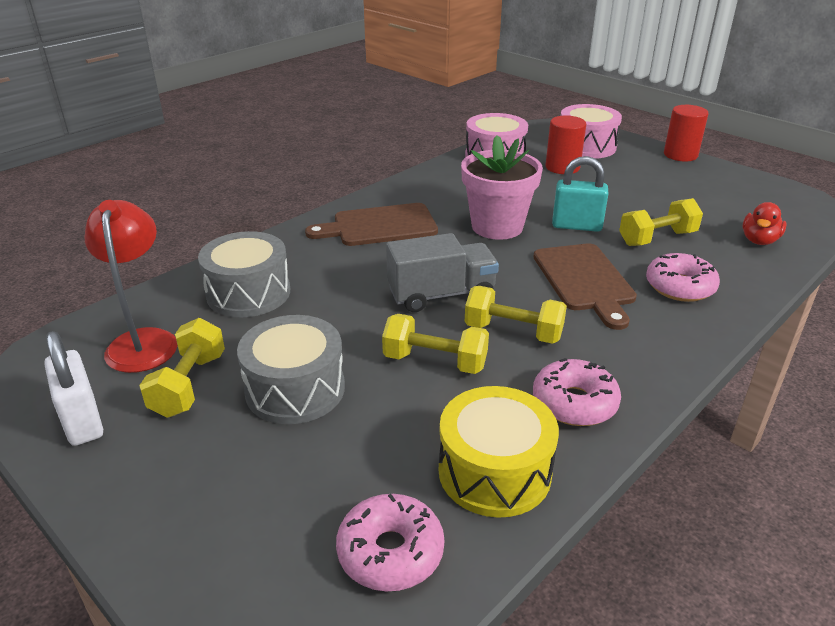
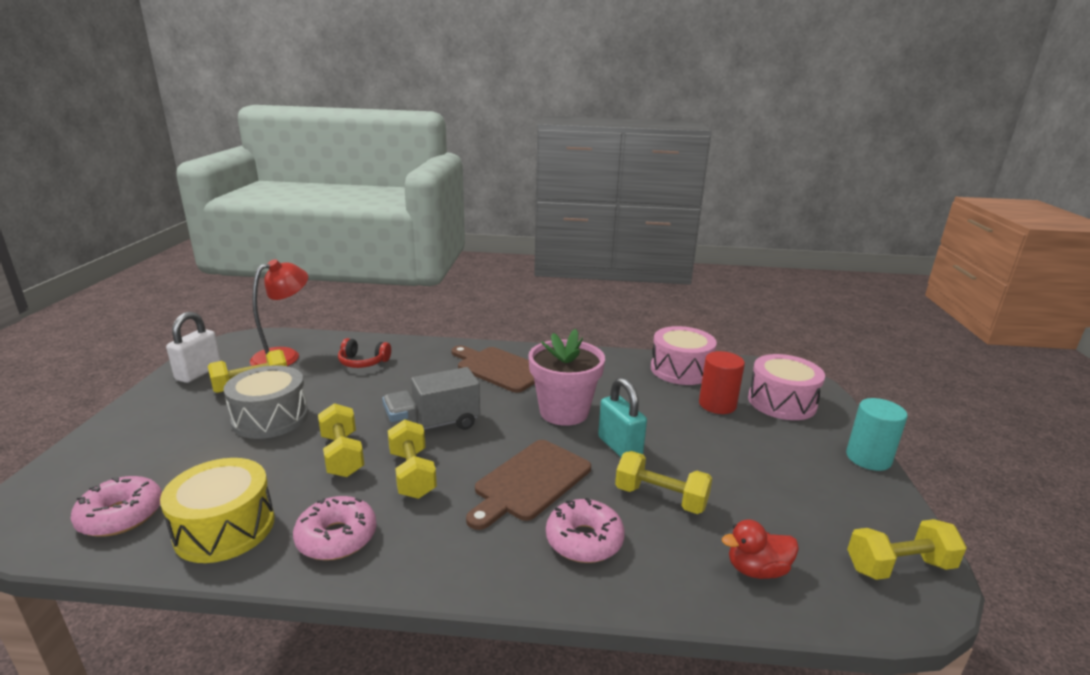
camera: 50 degrees right, 10 degrees down
grey drum [198,231,290,317] -> red headphones [338,338,391,368]
grey truck [386,233,499,312] -> grey truck turned 120 degrees clockwise [382,367,480,430]
red cylinder [664,105,708,161] -> turquoise cylinder [846,398,907,471]
none -> yellow dumbbell [847,519,967,580]

